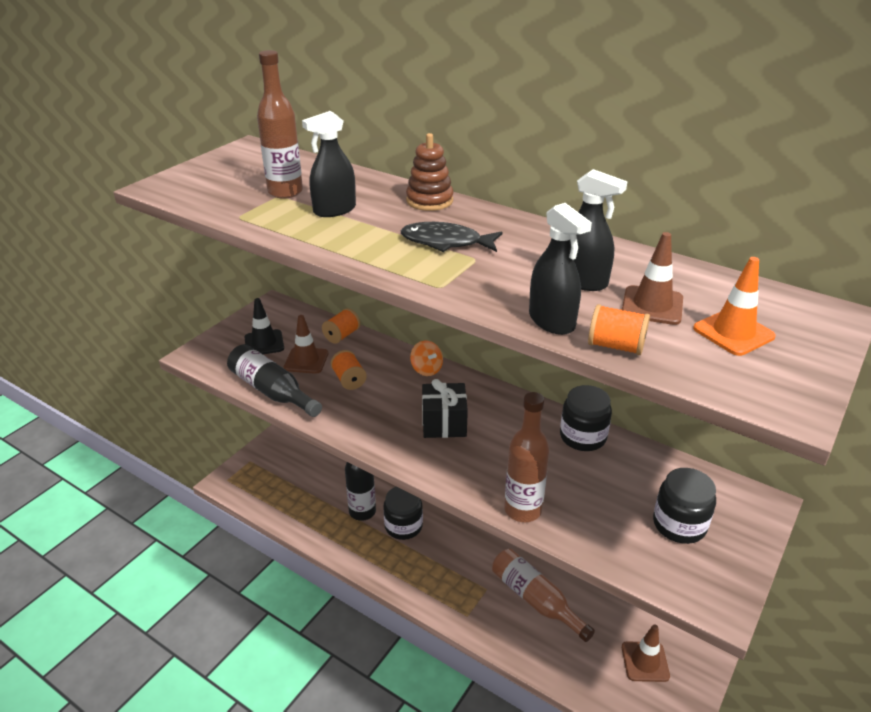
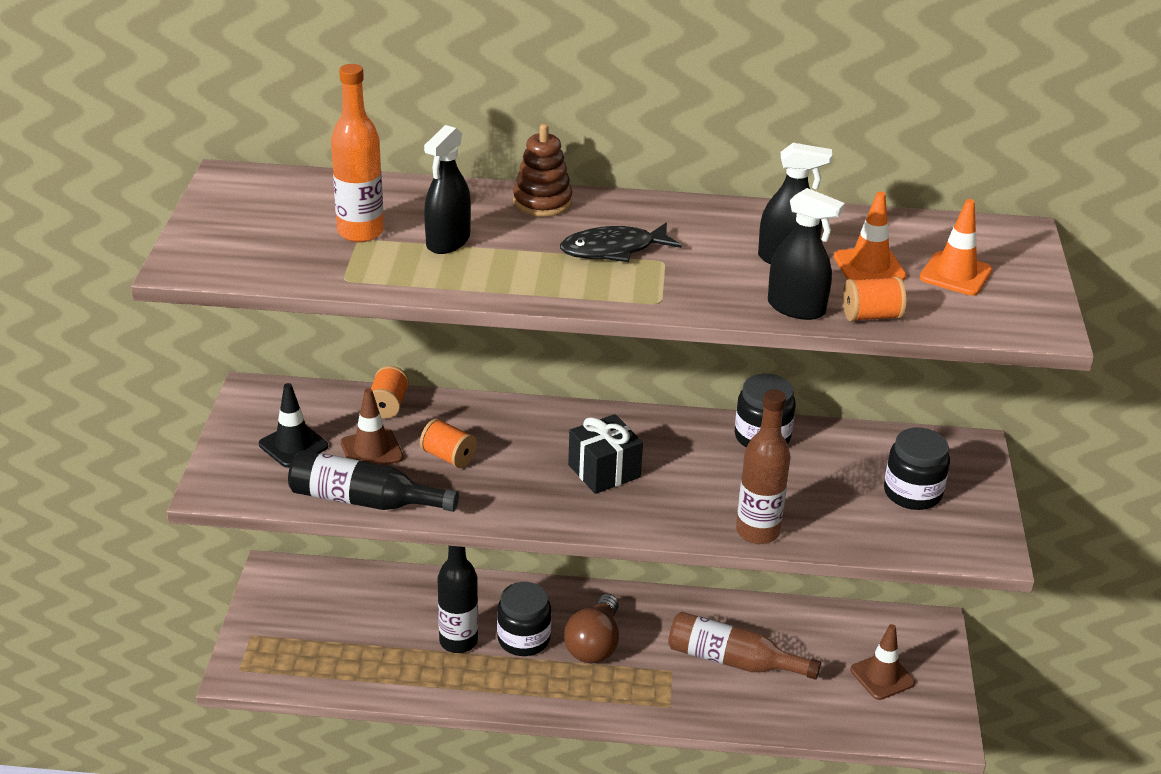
camera: 30 degrees left, 0 degrees up
brown bottle [257,50,303,199] -> orange bottle [331,64,384,242]
orange spinning top [410,341,443,376] -> none
brown traffic cone [622,232,683,325] -> orange traffic cone [833,192,906,280]
none -> brown light bulb [564,594,619,663]

